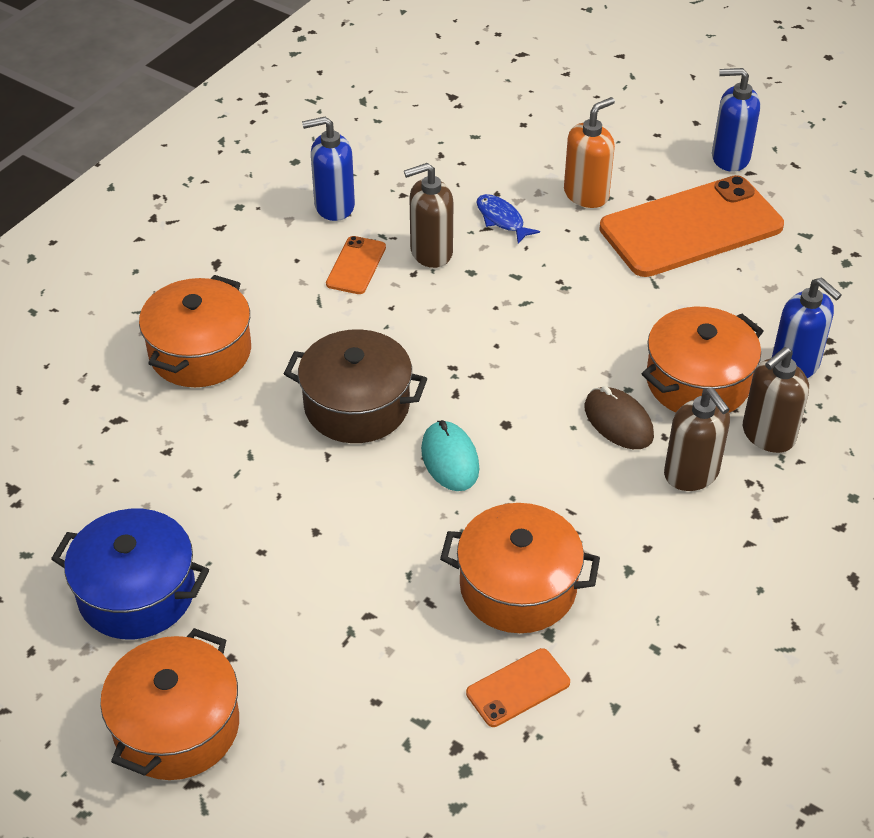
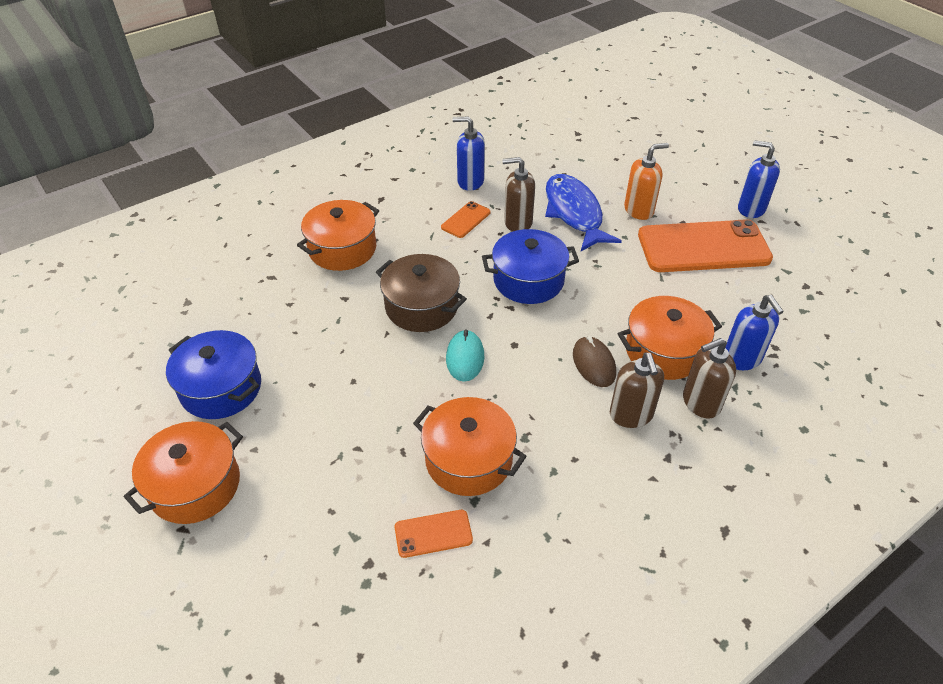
camera: 20 degrees right, 0 degrees up
blue fish [476,194,540,244] -> blue fish [545,174,622,251], size x2.16
none -> blue pot [482,229,579,304]

